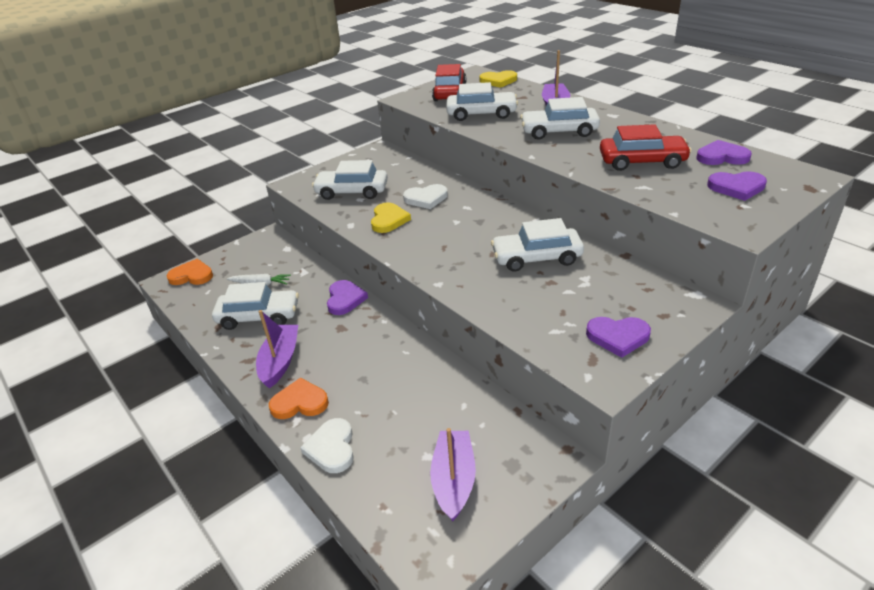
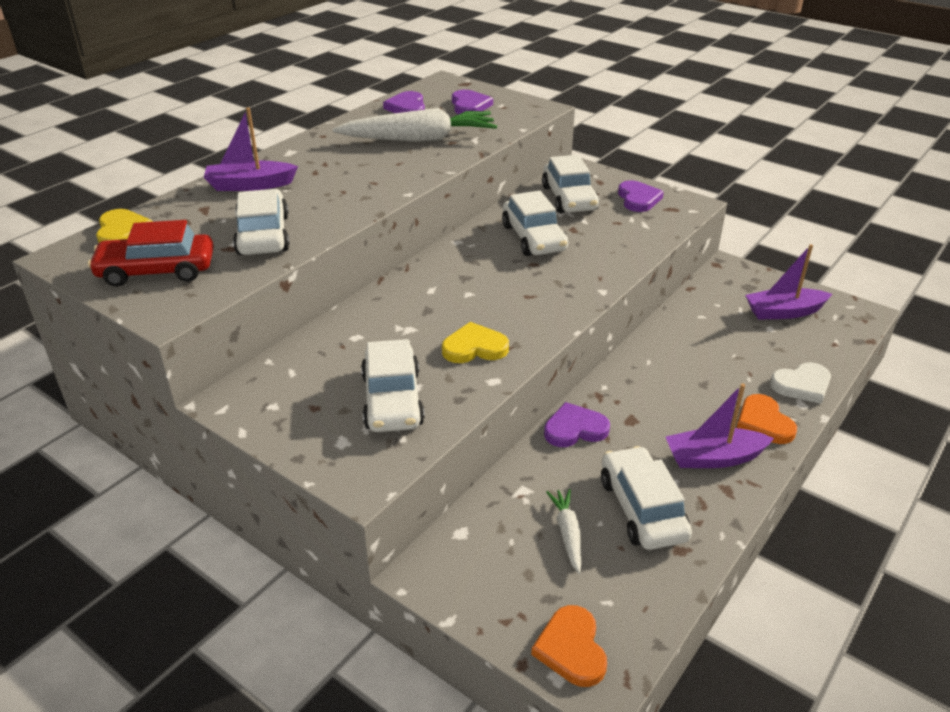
camera: 105 degrees left, 0 degrees up
white heart [403,184,448,209] -> none
white car [520,97,600,140] -> white car moved to [542,155,599,213]
red car [600,124,692,171] -> white carrot [333,108,497,142]

